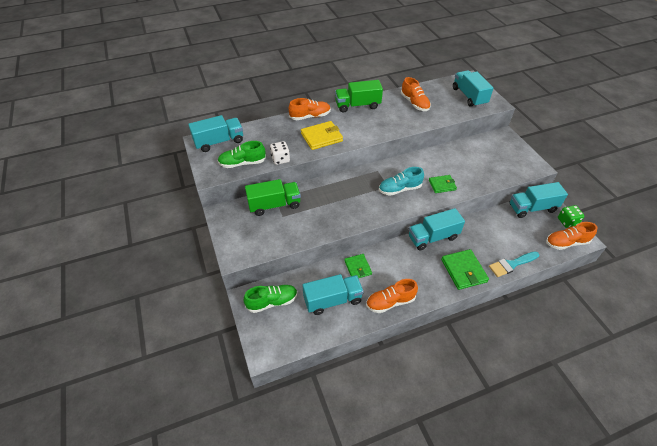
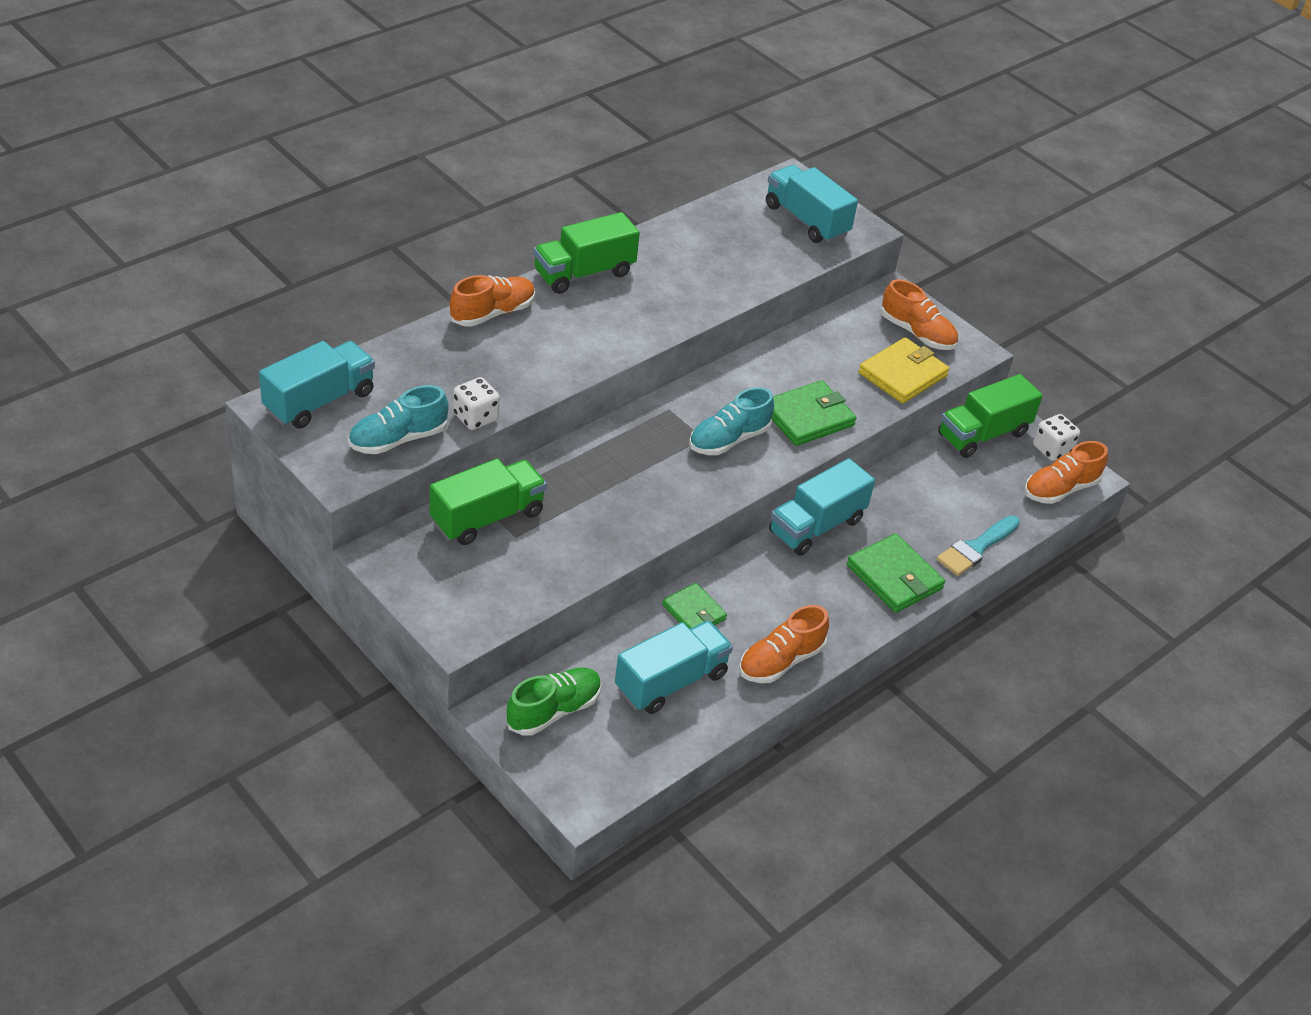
camera: 25 degrees left, 5 degrees down
green shoe [218,141,266,168] -> turquoise shoe [348,385,449,454]
yellow wallet [301,121,343,150] -> yellow wallet moved to [859,337,949,403]
orange shoe [401,77,431,111] -> orange shoe moved to [881,279,958,350]
green wallet [429,175,457,193] -> green wallet [772,380,857,446], size x1.55
turquoise truck [509,182,568,218] -> green truck [938,374,1043,458]
green dice [558,205,584,228] -> white dice [1033,414,1080,461]

